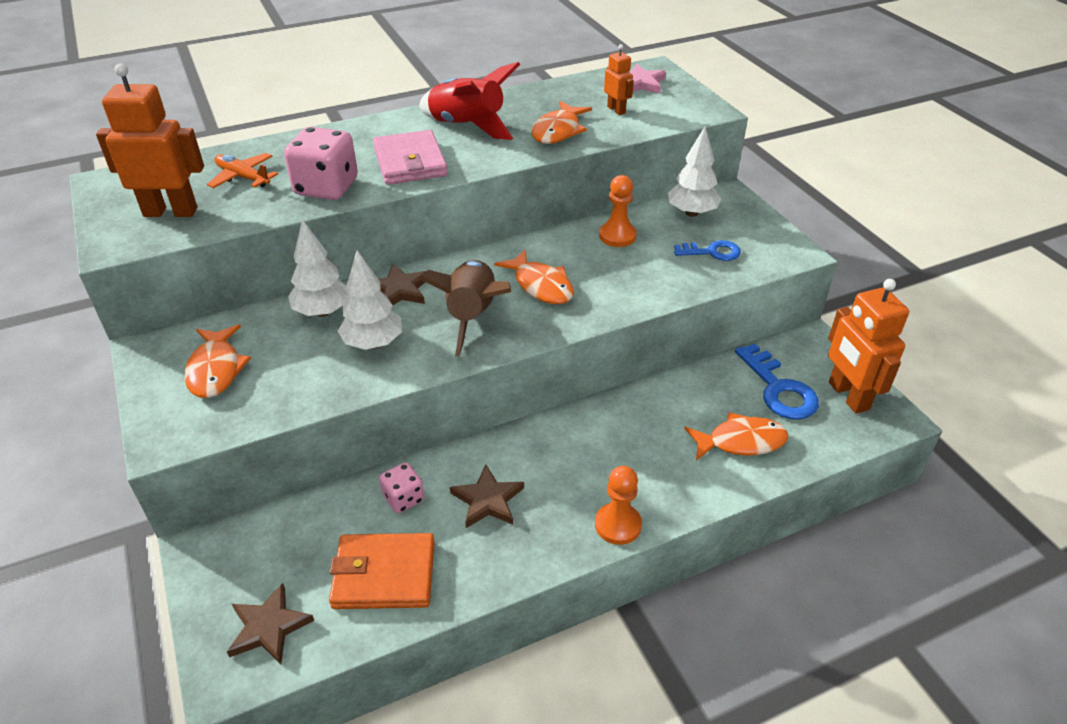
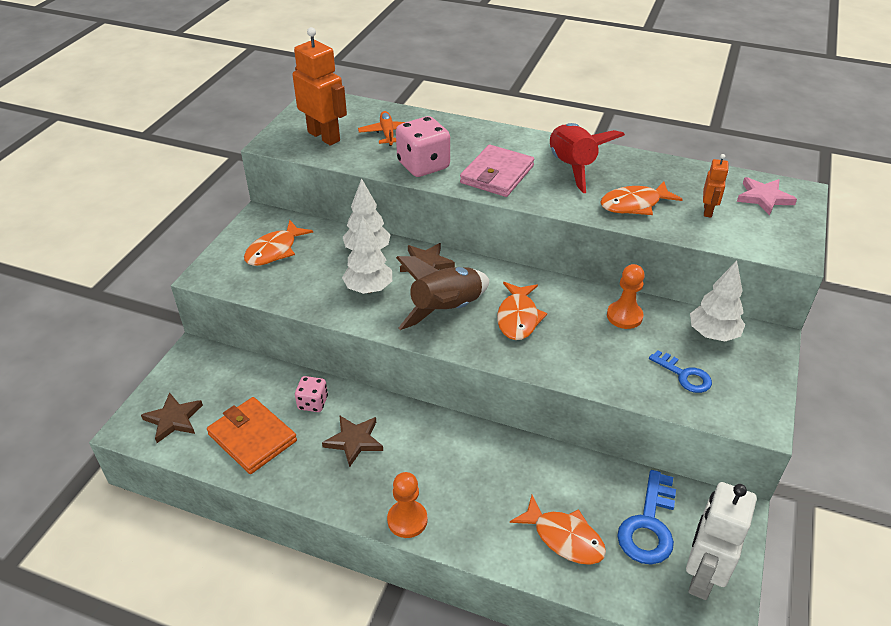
camera: 45 degrees right, 0 degrees up
orange robot [828,279,909,414] -> white robot [686,482,757,600]

